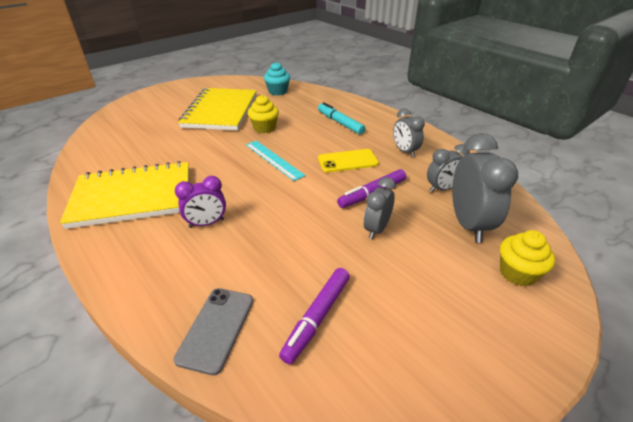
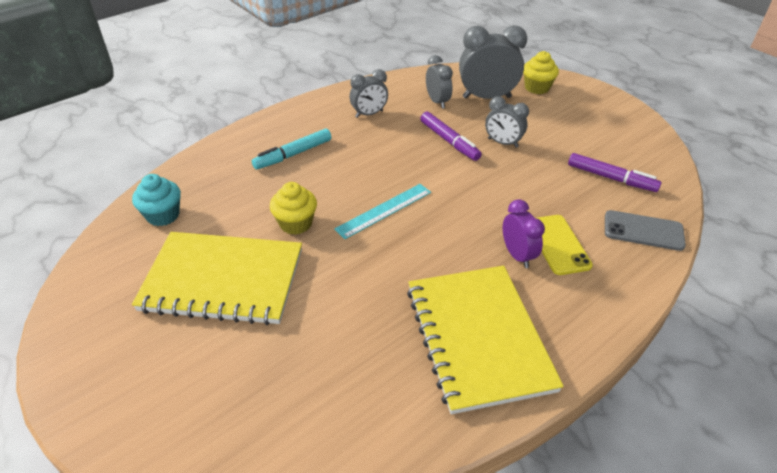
camera: 90 degrees left, 5 degrees up
yellow phone [318,149,379,173] -> yellow phone moved to [537,215,593,275]

